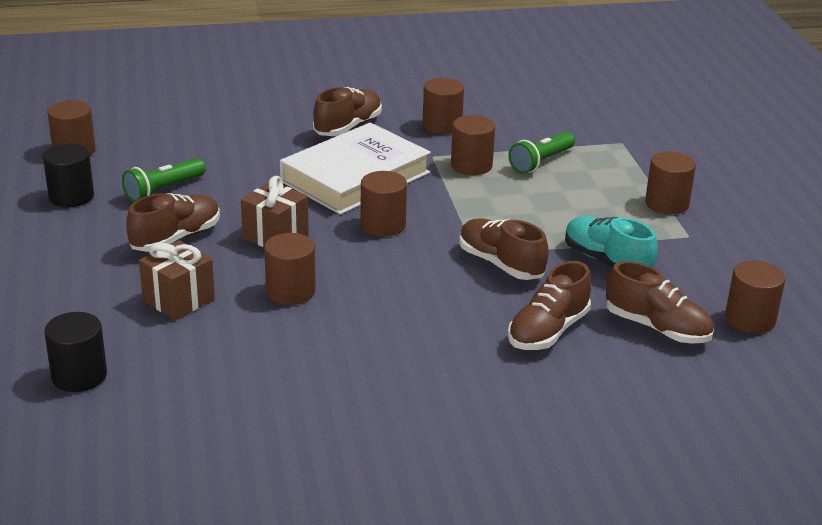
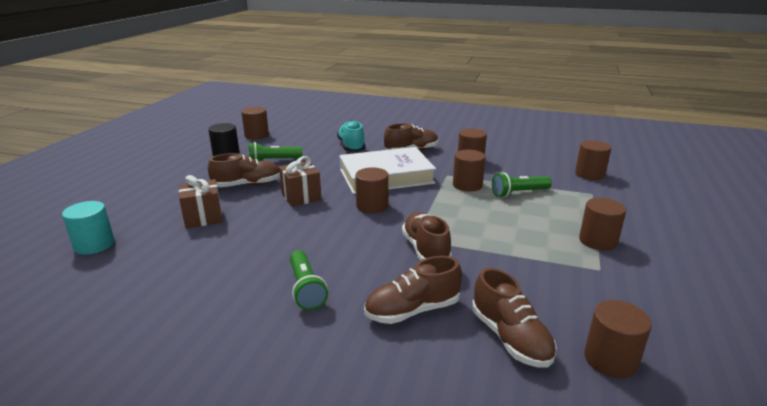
camera: 30 degrees right, 5 degrees down
black cylinder [44,312,107,392] -> turquoise cylinder [62,201,115,255]
brown cylinder [264,233,316,305] -> brown cylinder moved to [575,140,611,180]
turquoise shoe [565,216,658,268] -> turquoise shoe moved to [337,120,365,152]
none -> green flashlight [290,250,328,310]

